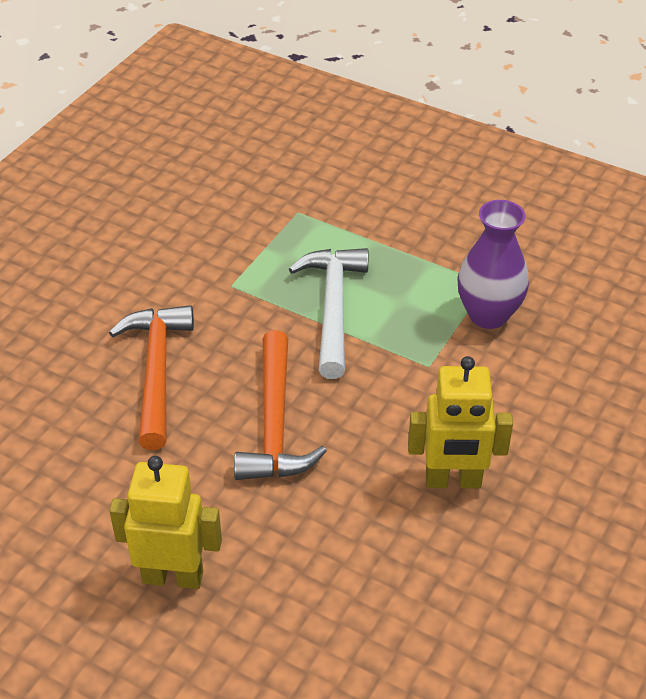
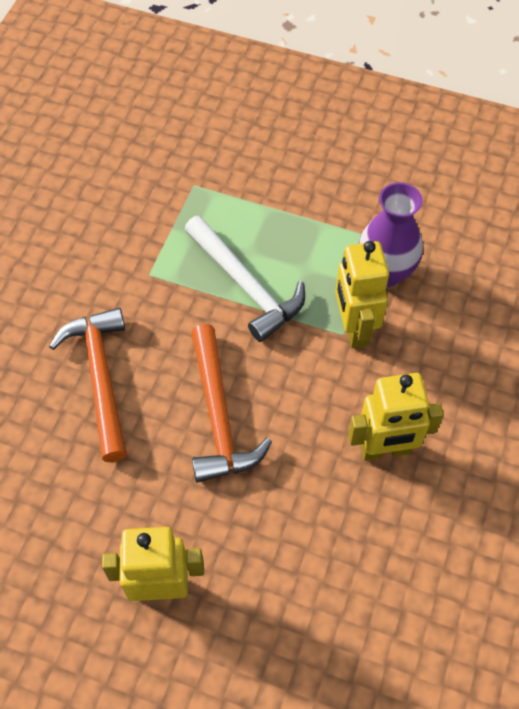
camera: 10 degrees left, 15 degrees up
white hammer [289,248,369,379] -> white hammer turned 150 degrees clockwise [184,215,305,342]
none -> yellow robot [335,241,389,348]

